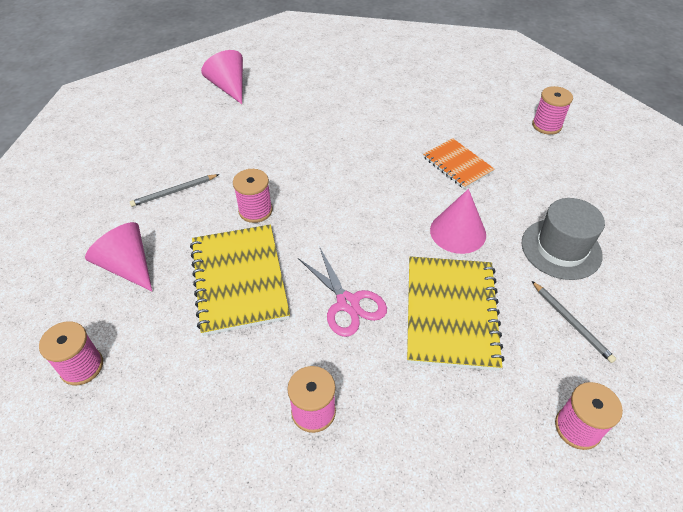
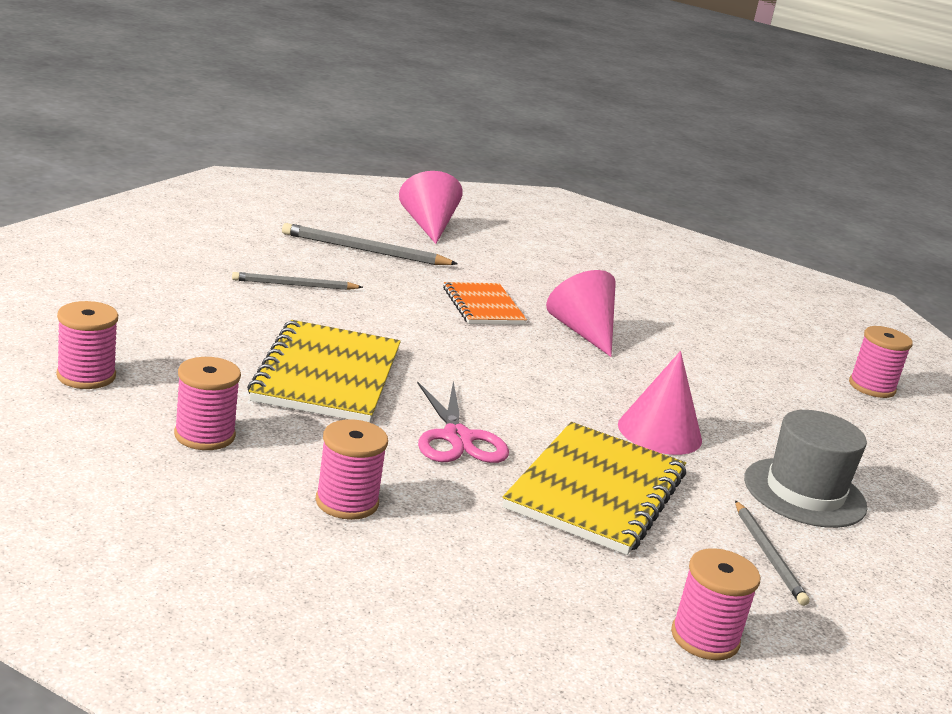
camera: 15 degrees right, 25 degrees down
pink cone [85,222,152,291] -> pink cone moved to [546,270,615,357]
pink spool [233,169,272,223] -> pink spool moved to [174,357,241,450]
orange notebook [423,138,495,189] -> orange notebook moved to [443,282,527,325]
none -> grey pencil [282,223,458,265]

